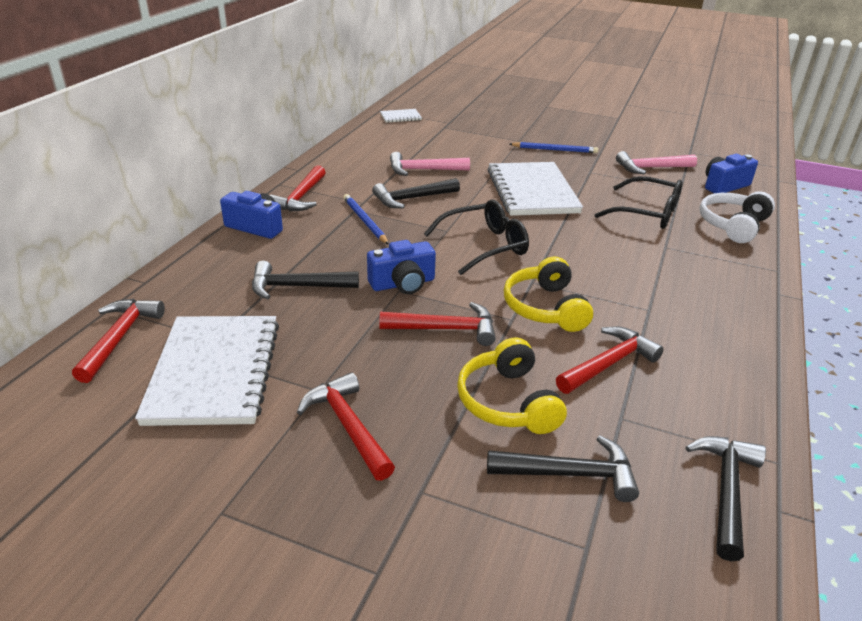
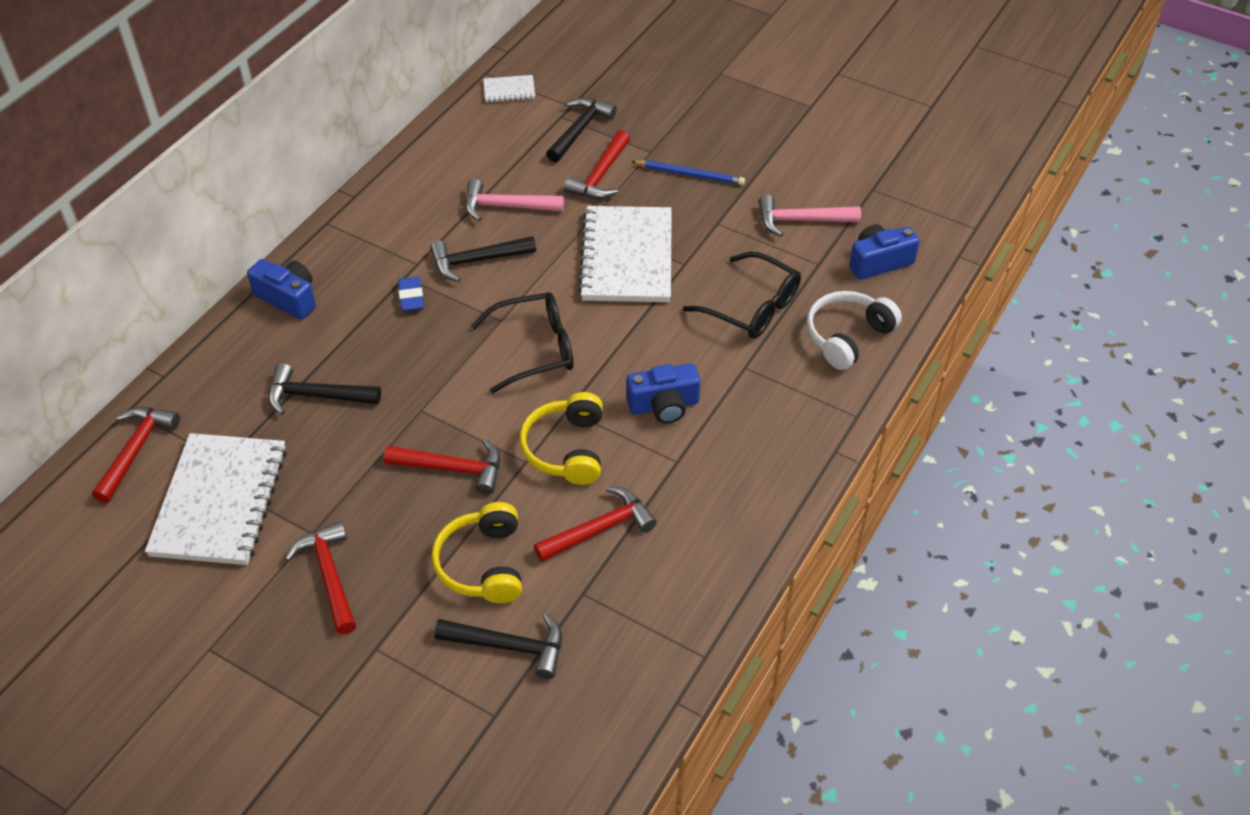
camera: 10 degrees right, 15 degrees up
red hammer [270,165,326,211] -> red hammer moved to [564,130,630,199]
blue pencil [343,194,389,245] -> blue eraser [398,277,424,311]
blue camera [367,240,436,294] -> blue camera moved to [627,364,700,424]
black hammer [685,436,766,561] -> black hammer moved to [546,98,617,163]

